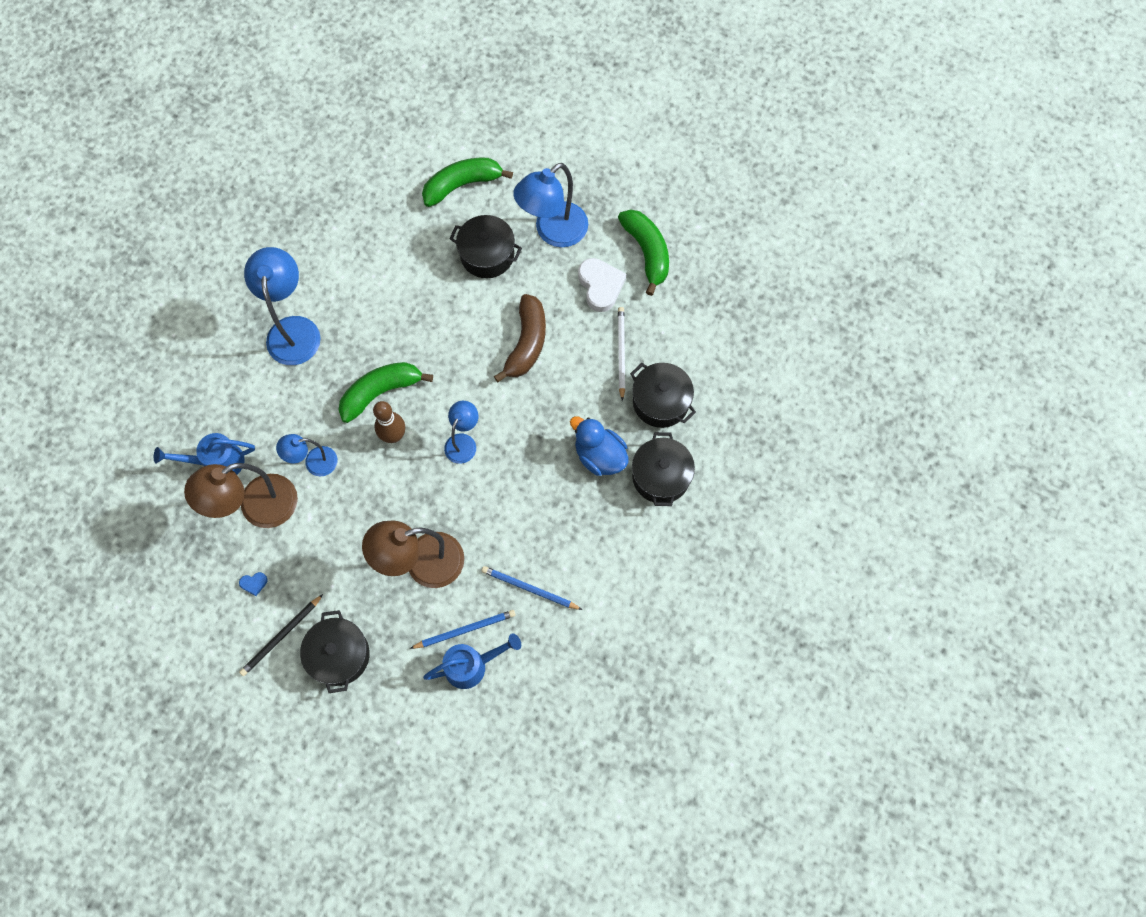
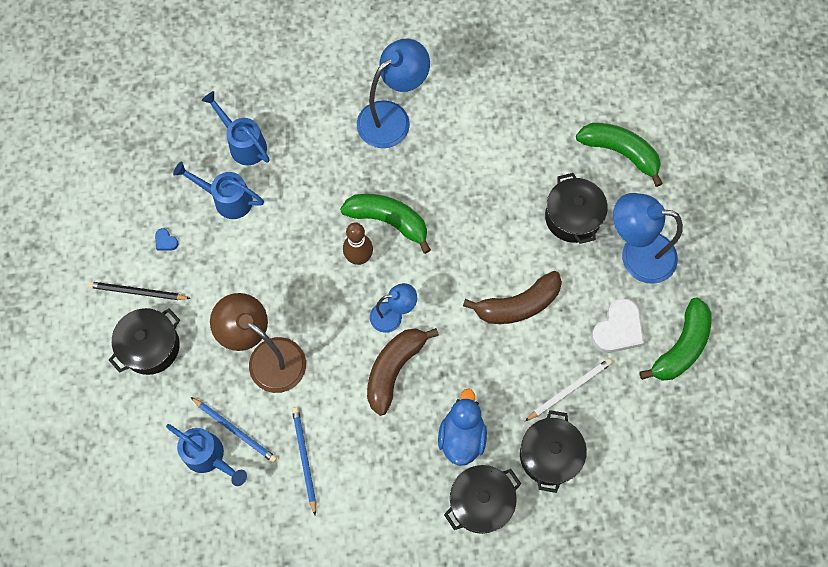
camera: 55 degrees right, 0 degrees up
brown lamp [184,463,298,528] -> blue watering can [173,162,264,219]
blue lamp [276,434,337,476] -> none
none -> brown banana [367,328,439,416]

